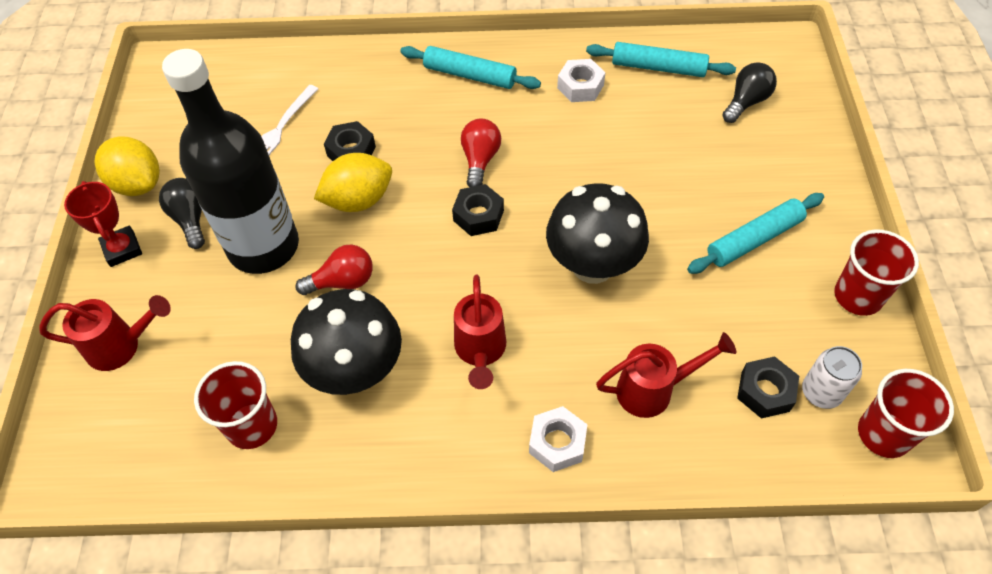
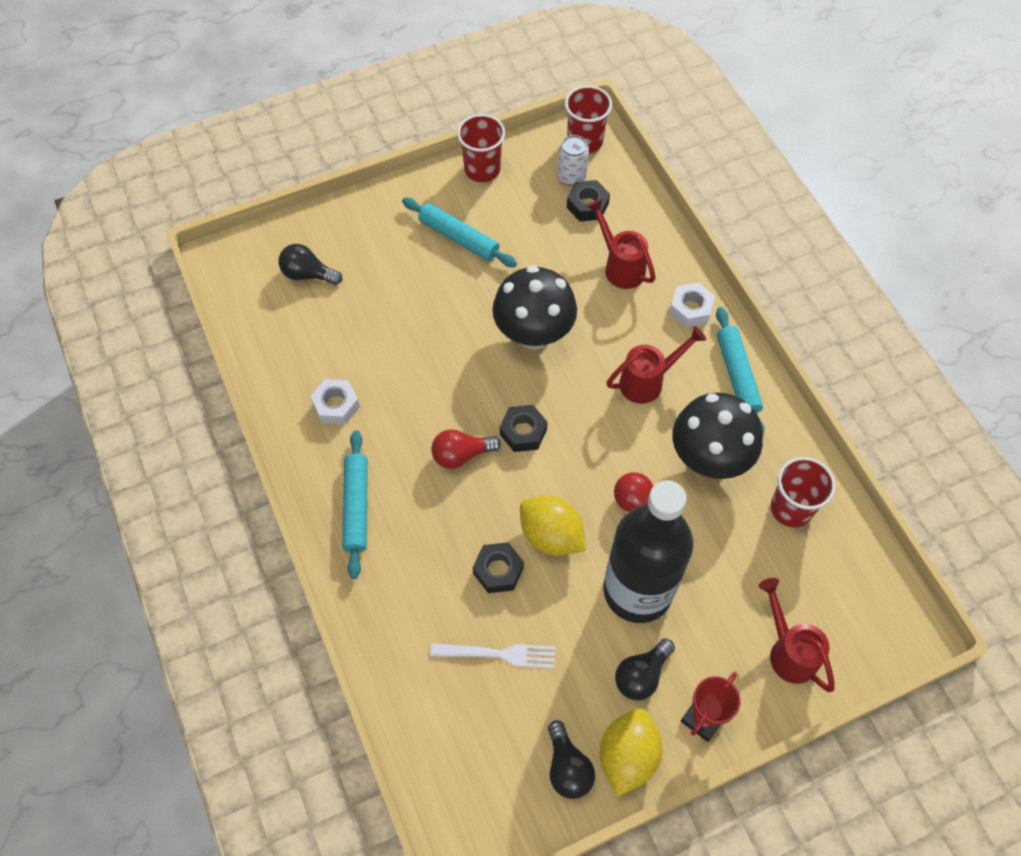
camera: 115 degrees left, 5 degrees up
turquoise rolling pin [586,42,736,77] -> turquoise rolling pin moved to [716,307,764,434]
none -> black light bulb [548,720,595,799]

